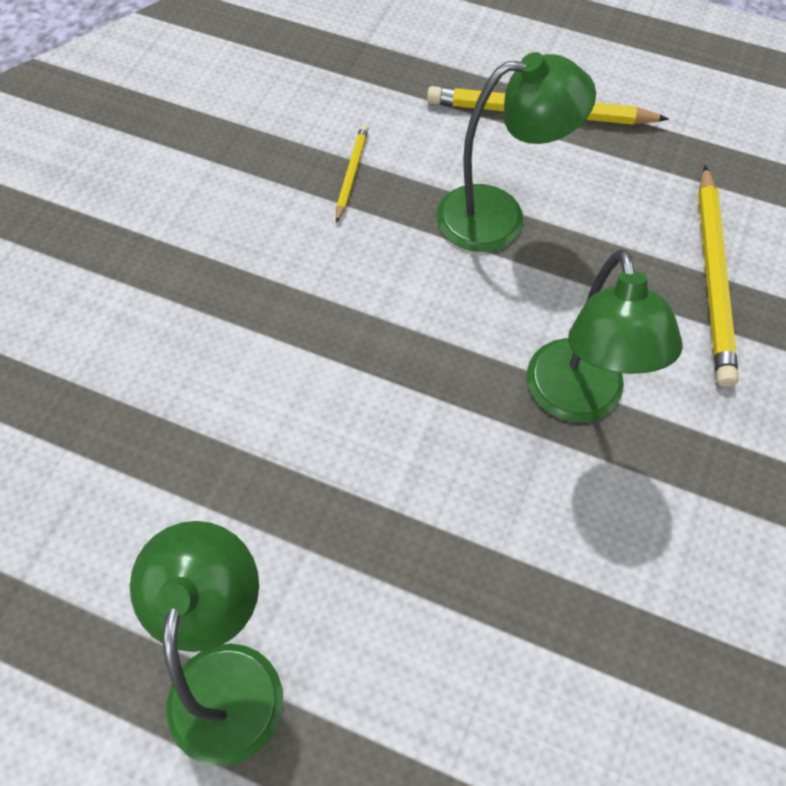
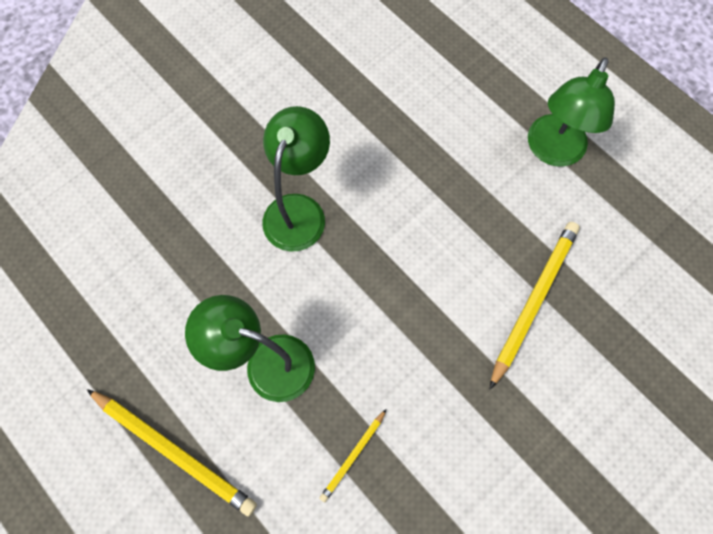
camera: 155 degrees left, 10 degrees up
yellow pencil [698,165,738,387] -> yellow pencil moved to [490,222,580,389]

